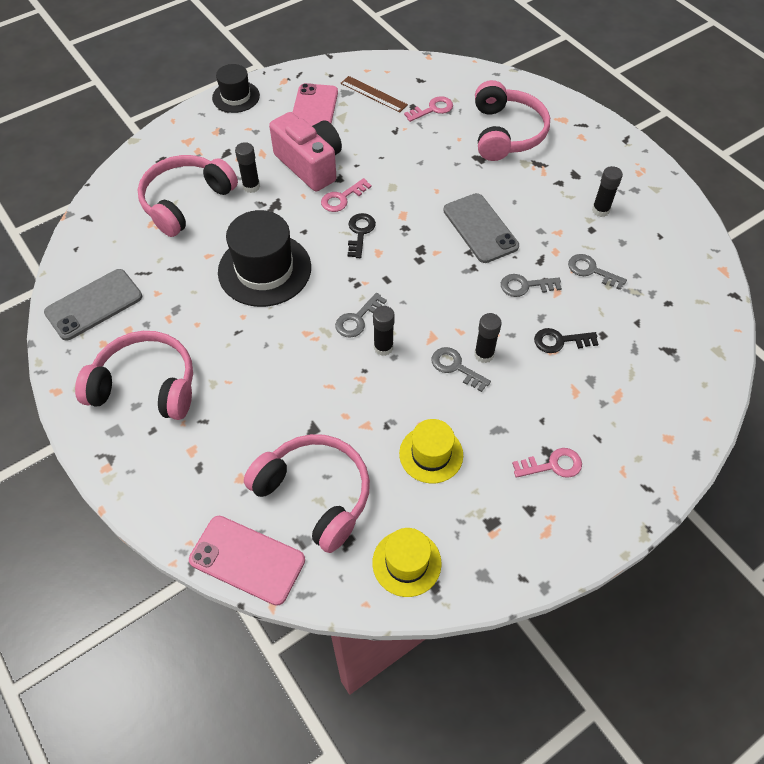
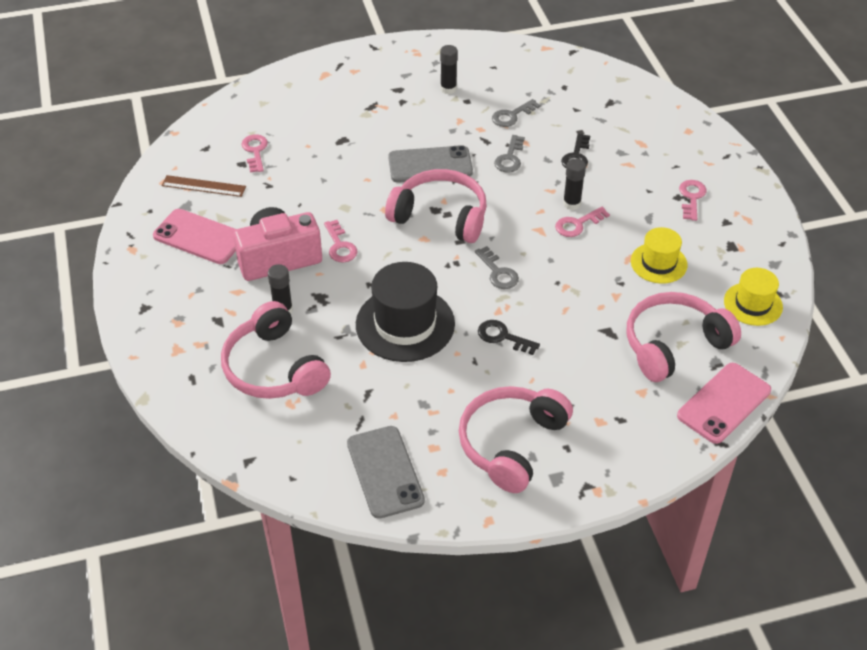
camera: 70 degrees left, 10 degrees down
black hat [212,64,260,113] -> none
brown ruler [340,76,408,112] -> brown ruler turned 45 degrees clockwise [162,175,246,197]
black key [348,213,376,258] -> black key moved to [478,320,540,355]
black glue stick [373,306,395,356] -> none
grey key [431,347,491,392] -> pink key [555,207,610,237]
pink headphones [475,80,550,161] -> pink headphones moved to [385,169,487,243]

